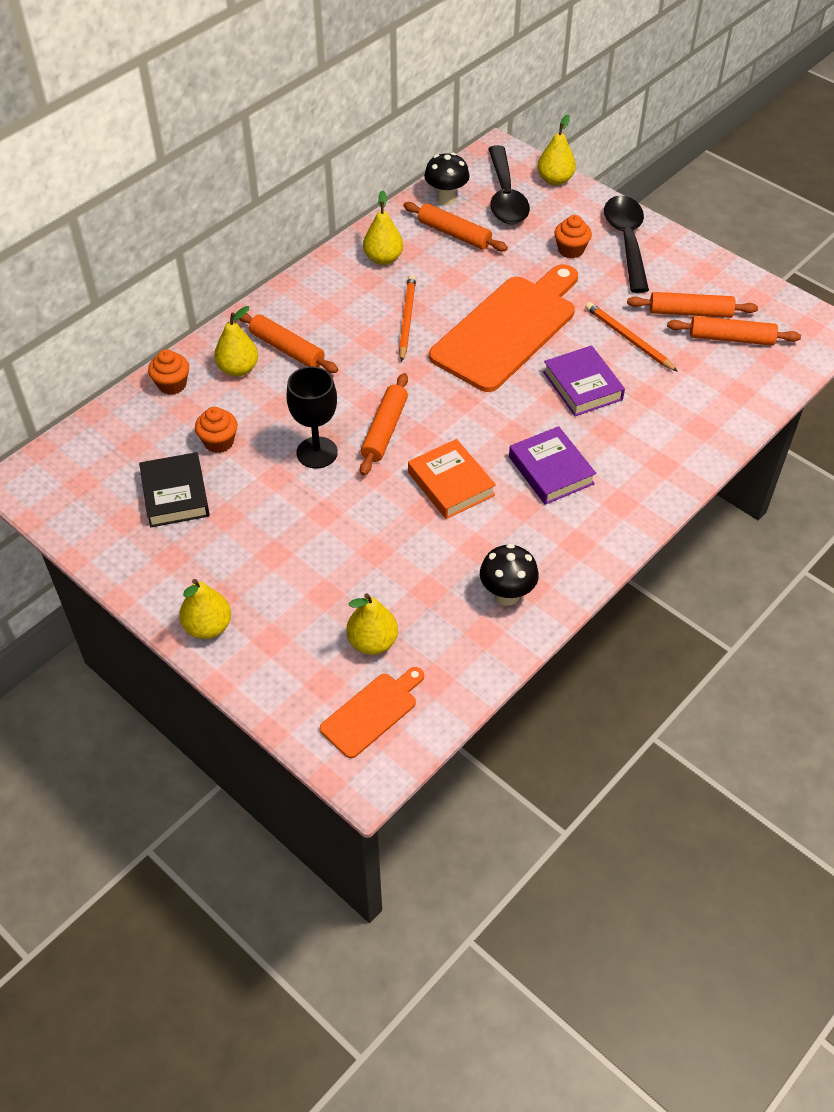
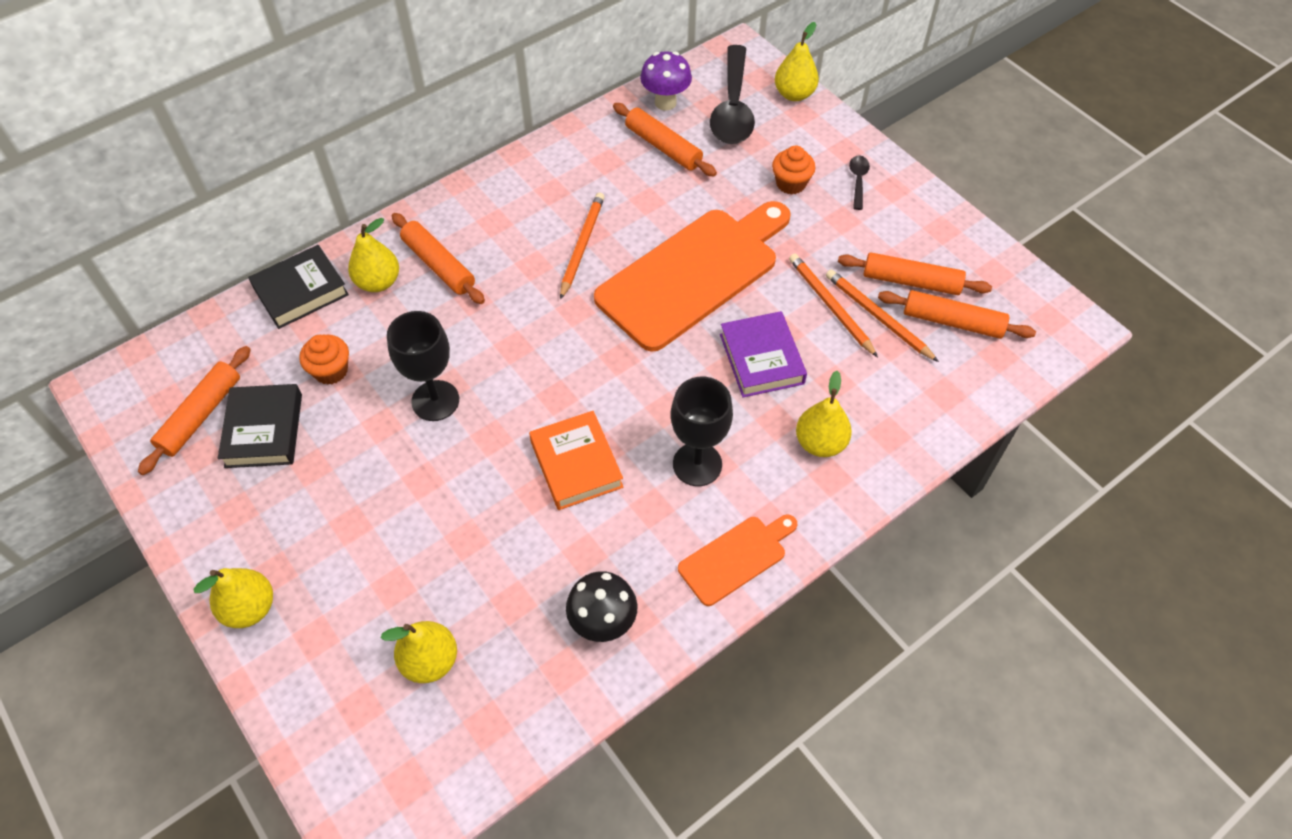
camera: 10 degrees right, 5 degrees up
orange cupcake [148,349,189,395] -> black book [248,245,349,329]
orange cutting board [320,667,424,758] -> orange cutting board moved to [678,515,797,606]
orange rolling pin [360,373,408,476] -> orange rolling pin moved to [138,346,251,475]
yellow pear [363,191,403,265] -> yellow pear moved to [796,371,852,457]
black mushroom [424,152,470,205] -> purple mushroom [640,51,692,111]
purple book [509,426,596,505] -> black goblet [671,377,733,486]
black spoon [604,196,649,293] -> black spoon [849,156,870,210], size x0.44
none -> orange pencil [826,269,939,362]

